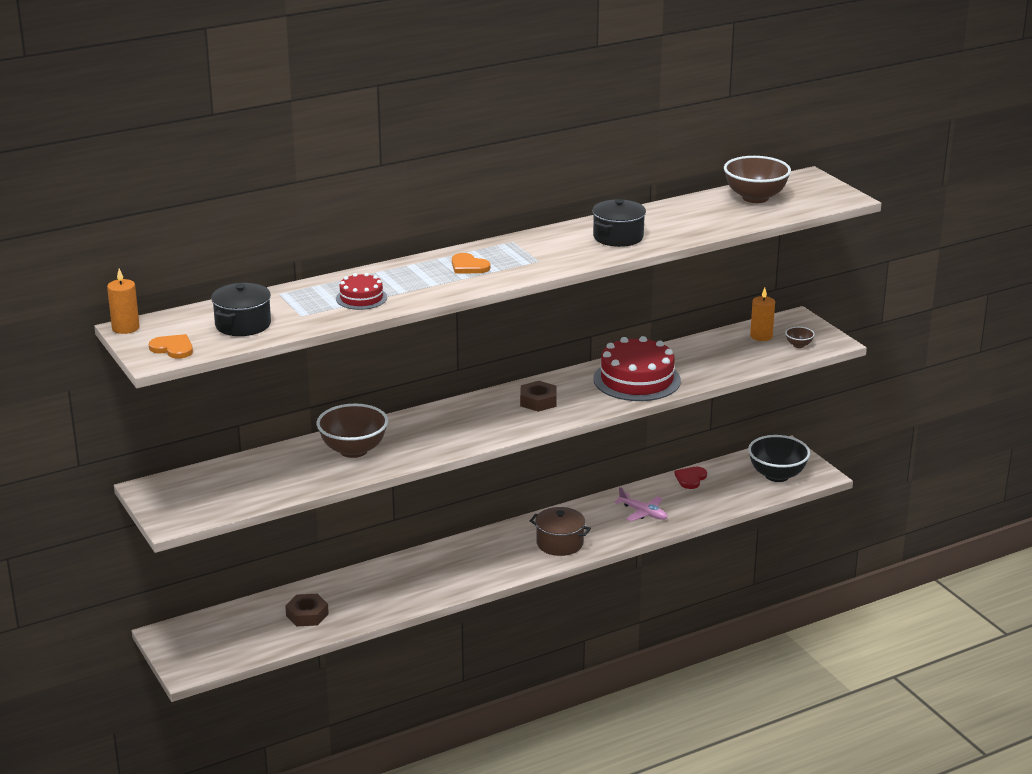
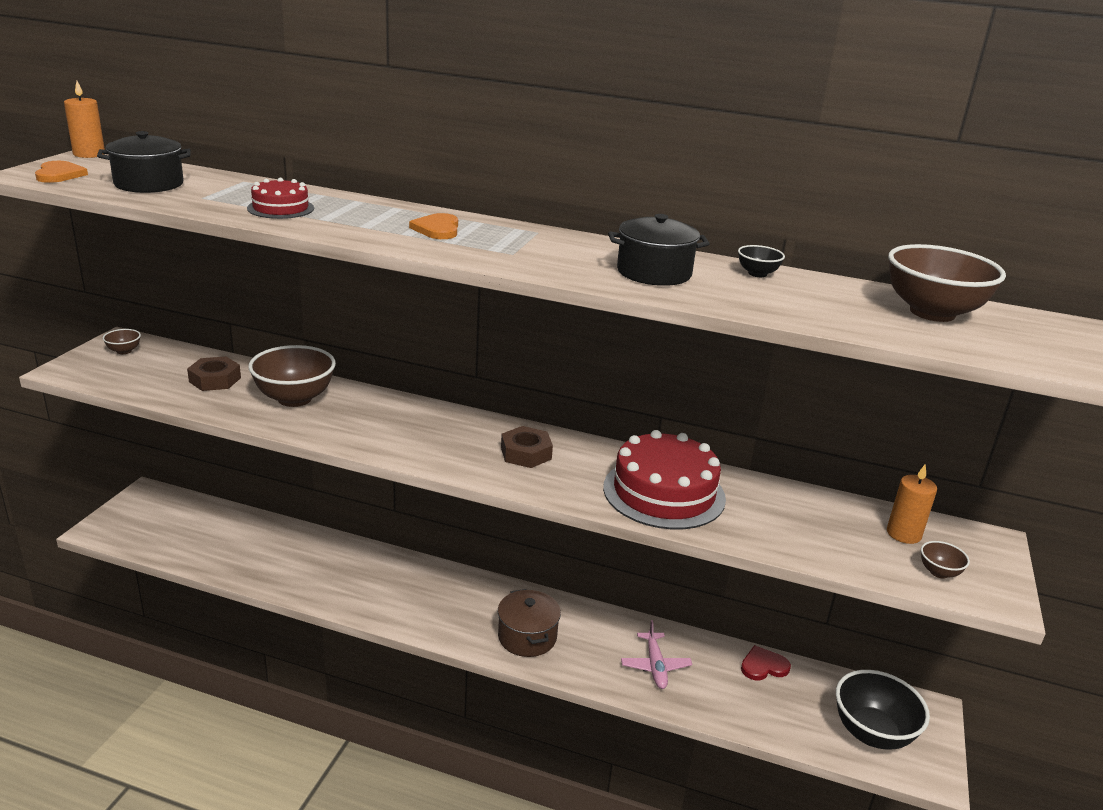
camera: 45 degrees right, 0 degrees up
brown nut [285,594,329,627] -> brown nut moved to [187,356,241,391]
none -> brown bowl [103,329,141,354]
none -> black bowl [738,245,785,277]

